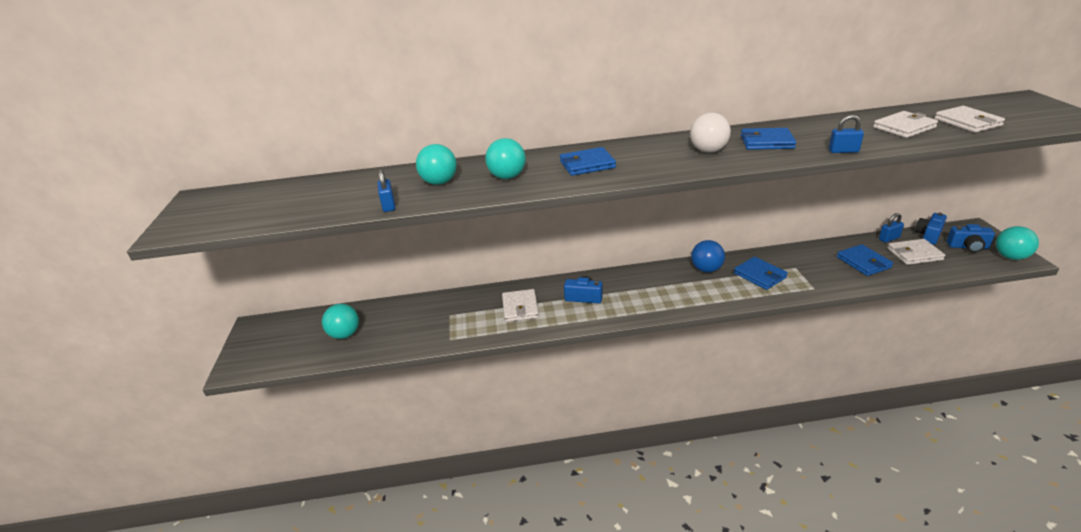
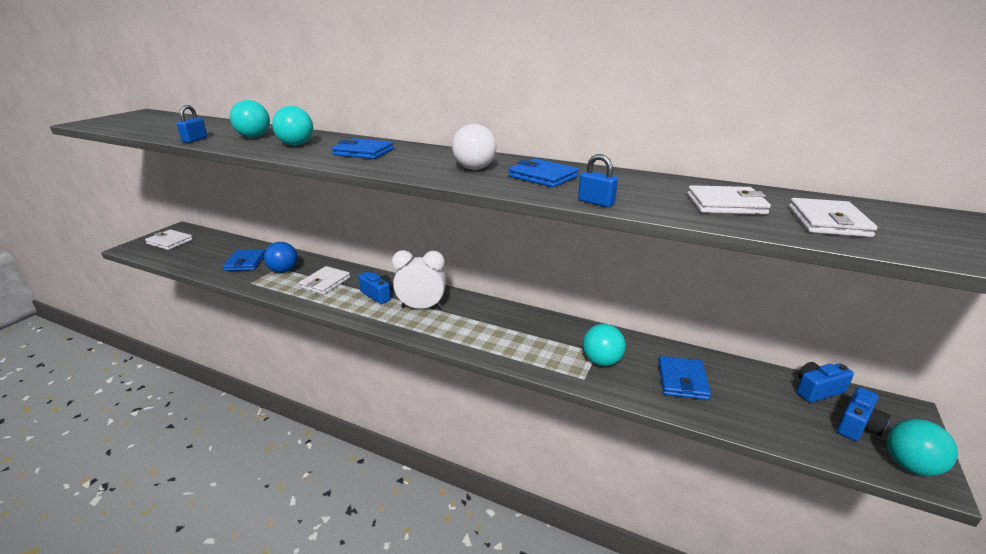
camera: 30 degrees right, 5 degrees down
turquoise ball [322,304,359,339] -> turquoise ball moved to [583,324,626,366]
blue ball [691,240,725,273] -> blue ball moved to [264,242,298,273]
blue wallet [734,257,788,290] -> blue wallet moved to [222,249,265,271]
blue padlock [879,213,904,243] -> none
white wallet [887,239,945,265] -> white wallet moved to [145,229,193,250]
blue camera [947,224,995,252] -> blue camera turned 90 degrees counterclockwise [837,387,890,441]
none -> white clock [392,250,446,309]

